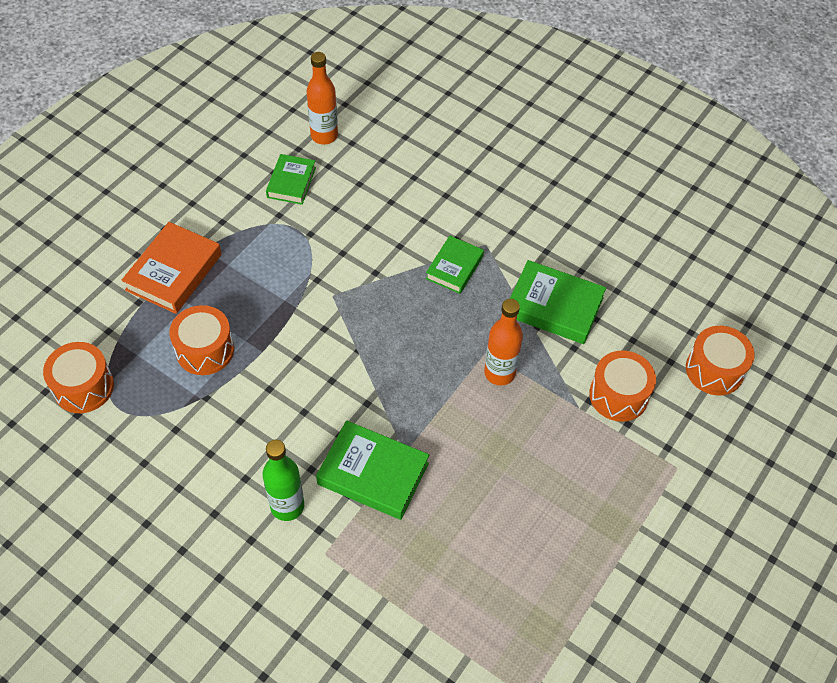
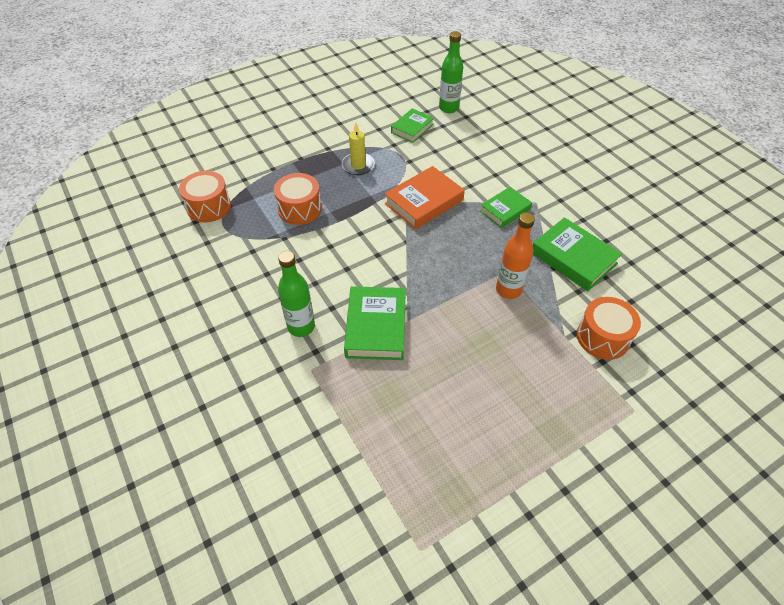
camera: 25 degrees right, 5 degrees down
orange book [121,222,222,314] -> orange book moved to [385,166,465,230]
orange bottle [307,52,338,144] -> green bottle [439,31,463,113]
green book [316,420,429,520] -> green book turned 45 degrees clockwise [344,286,406,360]
orange drum [686,326,755,395] -> none
none -> yellow candle [342,123,375,175]

